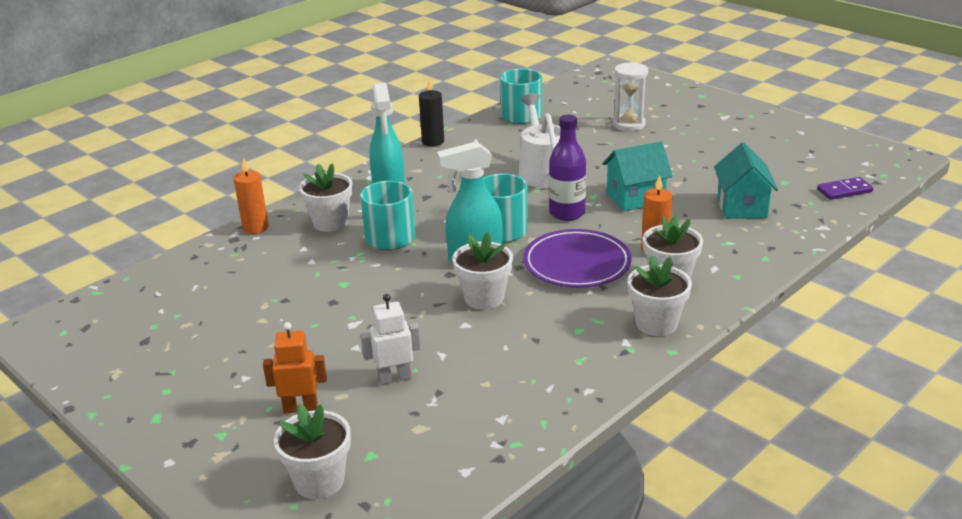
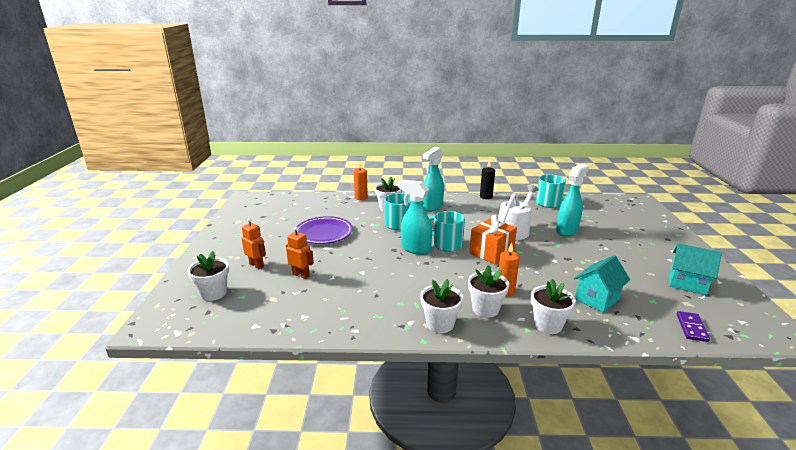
camera: 45 degrees right, 5 degrees down
white robot [361,294,420,385] -> orange robot [286,227,314,279]
white flower pot [452,232,513,309] -> white flower pot moved to [531,279,576,334]
purple plate [523,229,632,288] -> purple plate moved to [294,216,353,244]
purple bottle [549,115,586,221] -> orange gift [469,215,517,264]
turquoise house [602,141,673,212] -> turquoise house moved to [669,243,722,295]
white hourglass [613,62,648,131] -> none
purple domino [817,177,873,200] -> purple domino turned 75 degrees clockwise [677,311,710,342]
none -> turquoise spray bottle [556,164,589,236]

